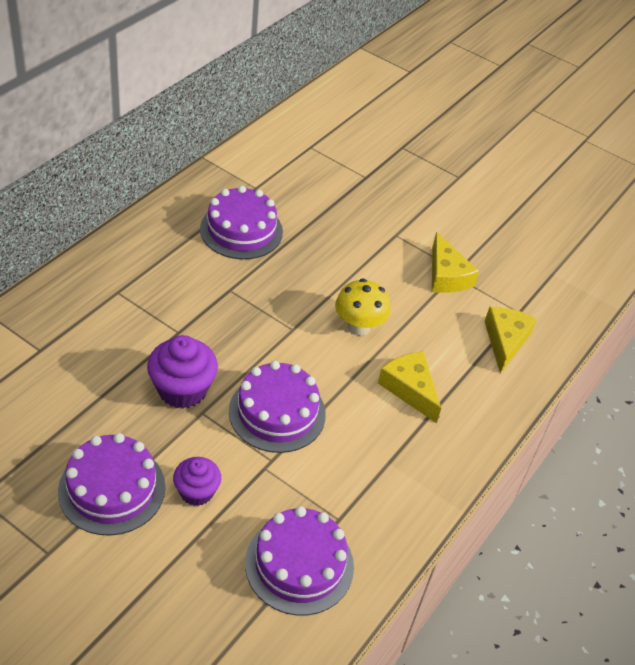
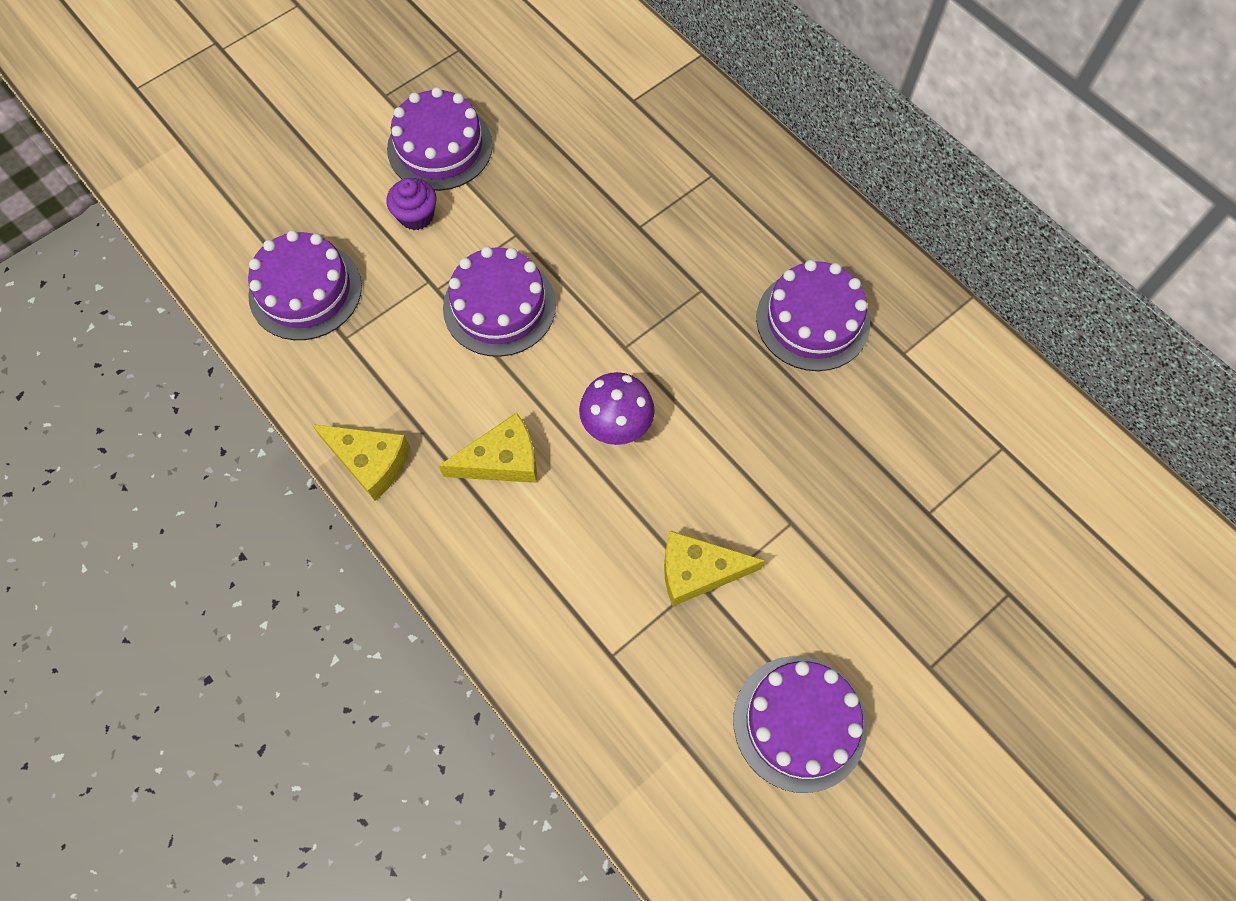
camera: 110 degrees right, 20 degrees up
purple cupcake [147,335,218,409] -> none
yellow mushroom [335,278,391,336] -> purple mushroom [579,372,655,445]
yellow cheese [484,307,537,373] -> yellow cheese moved to [312,424,410,501]
none -> purple cake [733,656,867,793]

